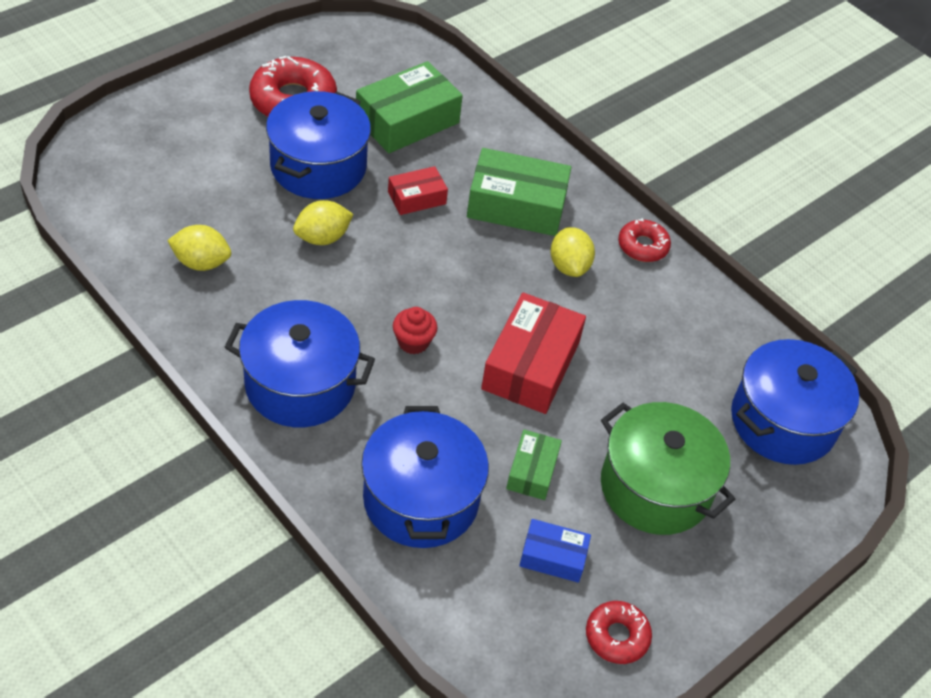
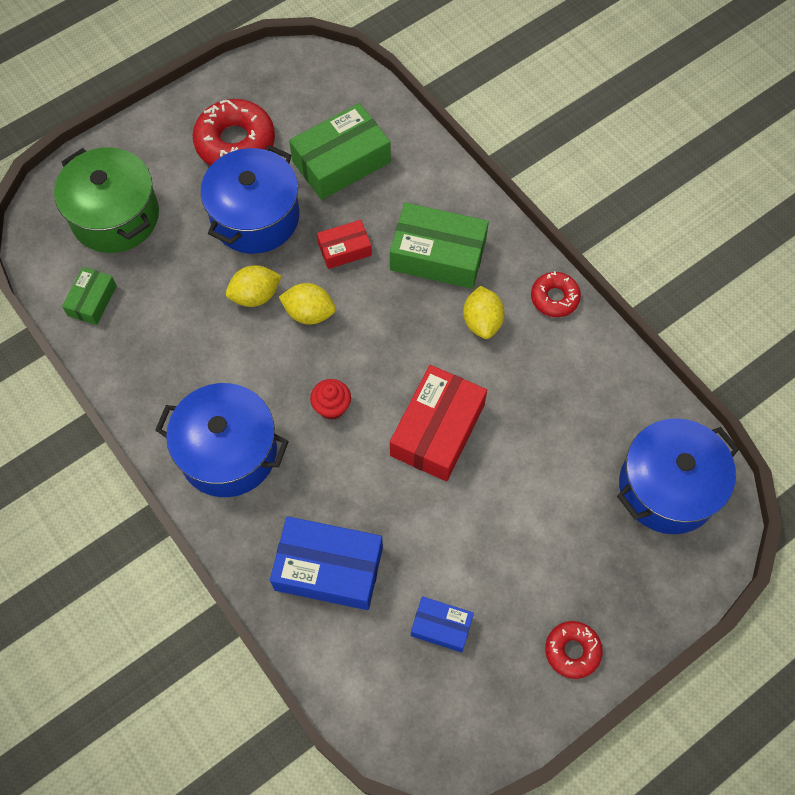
camera: 10 degrees right, 15 degrees up
yellow lemon [167,225,231,271] -> yellow lemon moved to [279,283,336,325]
blue pot [361,406,489,548] -> blue box [270,516,383,610]
green box [506,430,562,500] -> green box moved to [62,267,117,325]
red donut [586,601,652,664] -> red donut moved to [545,621,603,679]
green pot [601,402,735,535] -> green pot moved to [54,147,159,253]

